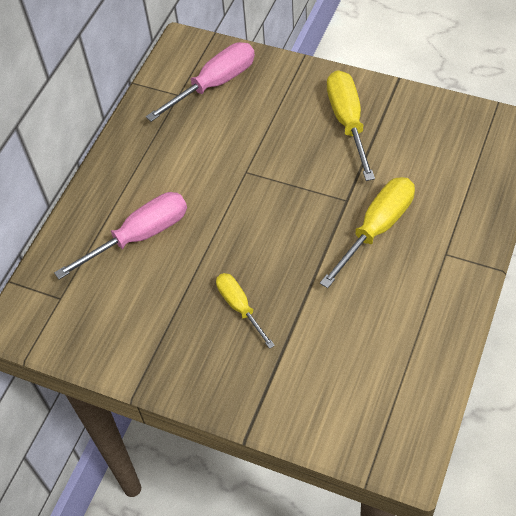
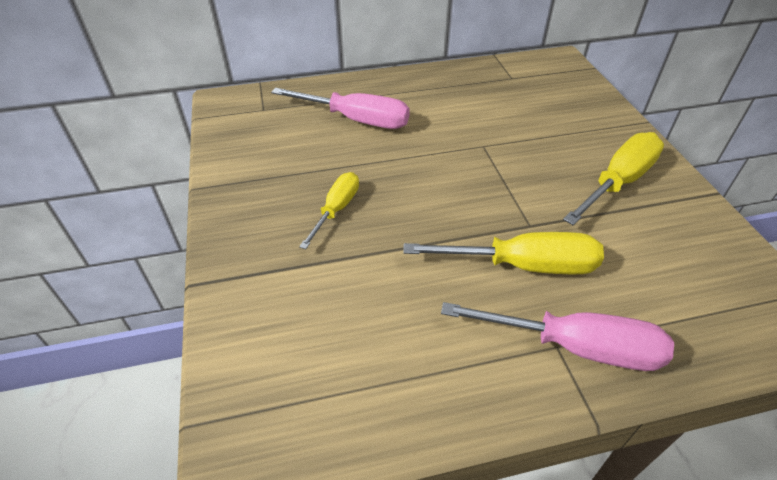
camera: 50 degrees right, 10 degrees down
pink screwdriver [146,42,255,122] -> pink screwdriver moved to [441,302,674,371]

